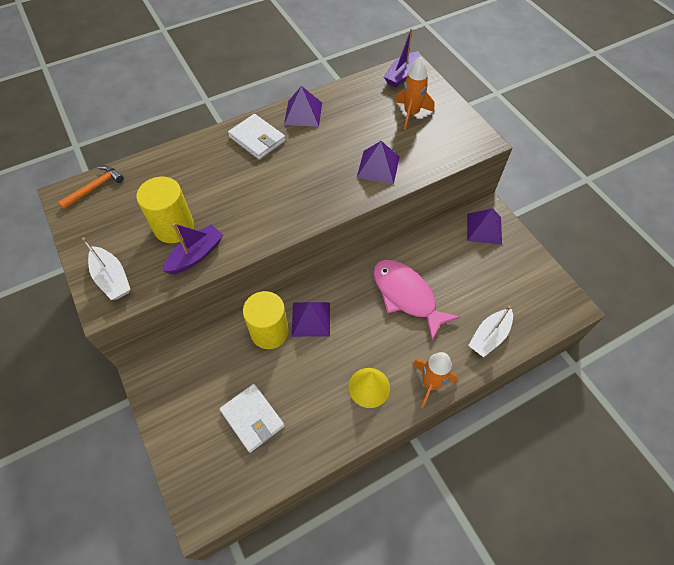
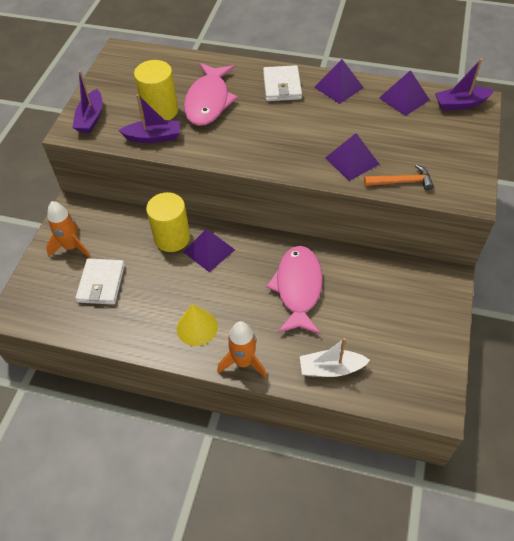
camera: 45 degrees right, 5 degrees down
orange hammer [58,165,124,210] -> orange hammer moved to [364,164,434,190]
white boat [82,237,130,300] -> purple boat [72,71,102,133]
orange rocket [395,56,435,130] -> orange rocket moved to [46,201,91,258]
purple pyramid [467,208,502,245] -> purple pyramid moved to [379,70,430,116]
none -> pink fish [184,63,238,126]

